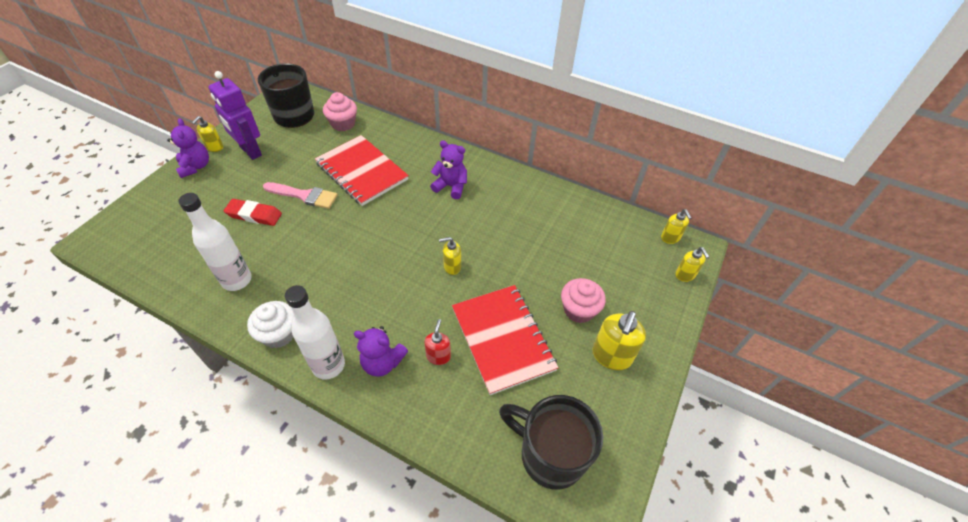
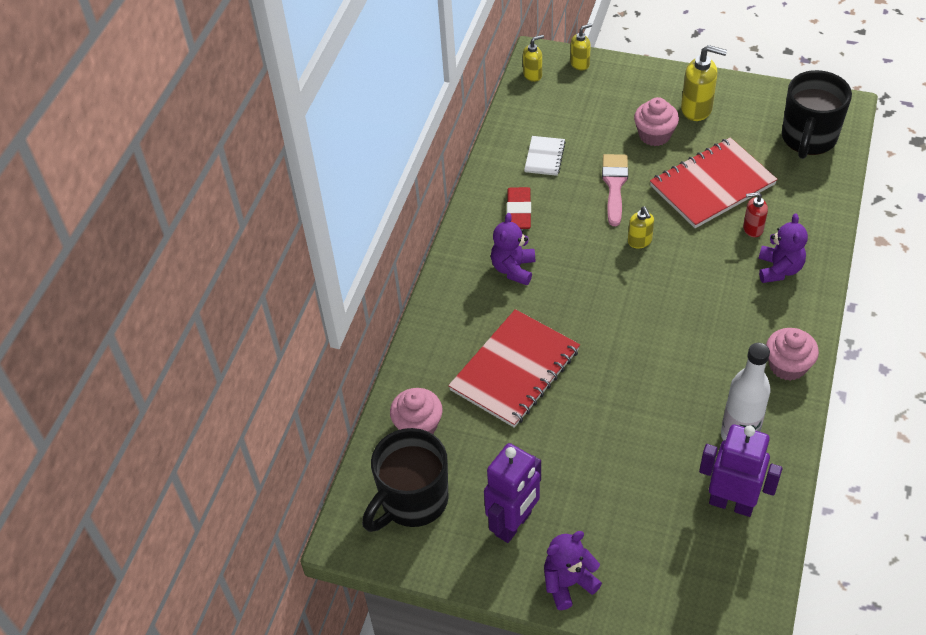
camera: 95 degrees left, 0 degrees up
yellow soap dispenser [192,116,223,152] -> none
red eraser [224,199,282,226] -> red eraser moved to [507,187,531,229]
white cupcake [247,301,294,348] -> pink cupcake [766,328,819,381]
pink brush [263,182,338,209] -> pink brush moved to [602,154,628,226]
white bottle [285,285,345,380] -> none
none -> white notebook [524,136,566,176]
none -> purple robot [699,424,783,517]

